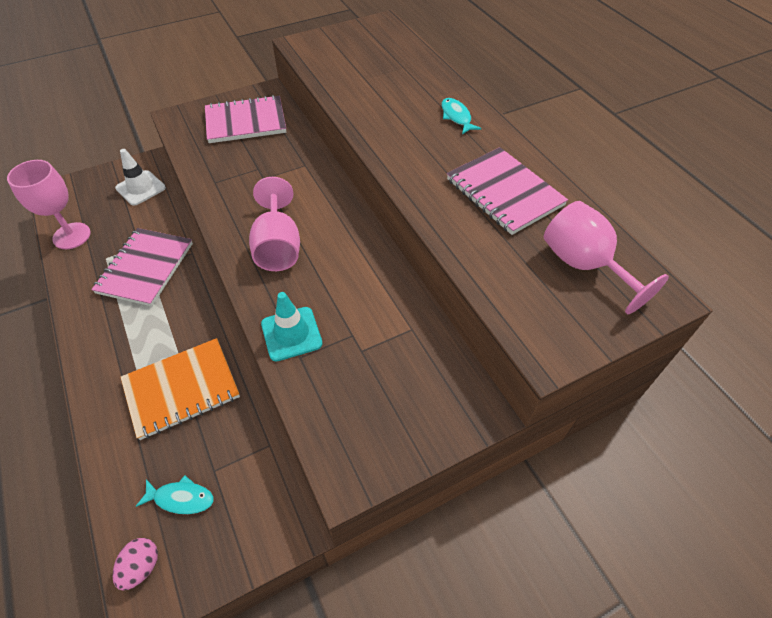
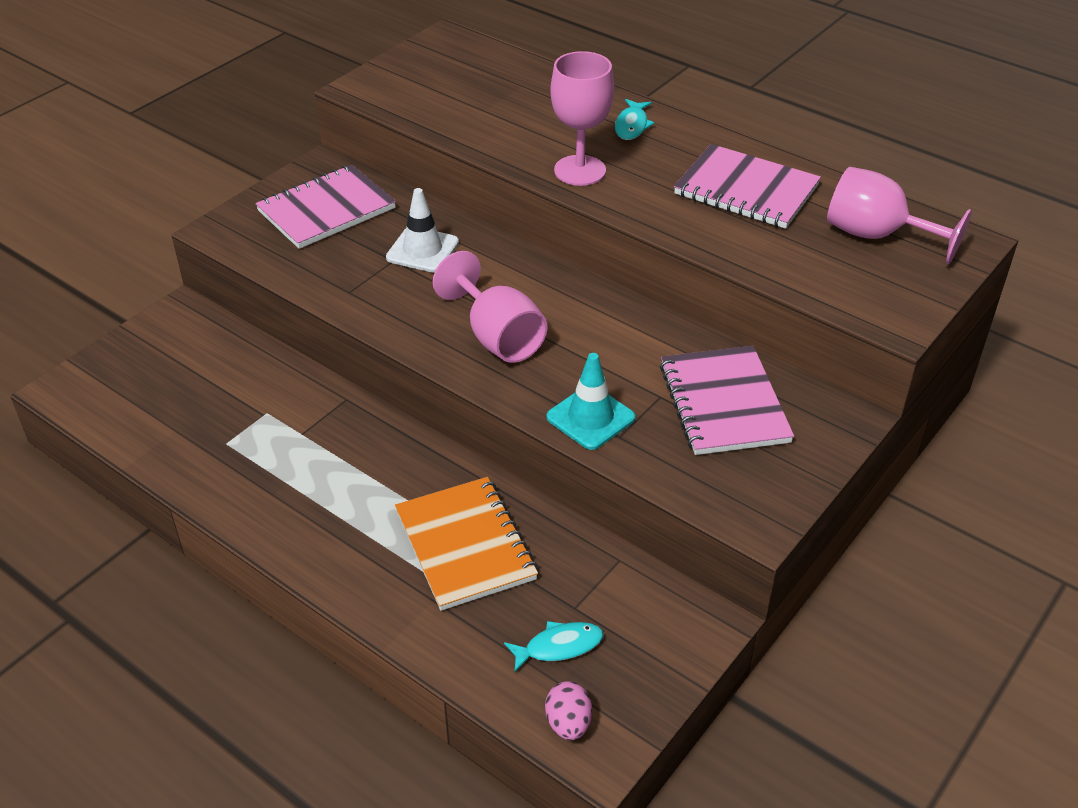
camera: 25 degrees left, 10 degrees down
pink goblet [7,160,91,249] -> pink goblet moved to [550,51,614,186]
pink notebook [91,228,193,306] -> pink notebook moved to [660,346,794,455]
white traffic cone [115,149,166,206] -> white traffic cone moved to [386,188,459,272]
orange notebook [120,338,240,440] -> orange notebook turned 60 degrees counterclockwise [395,477,538,611]
turquoise fish [441,98,482,134] -> turquoise fish turned 120 degrees counterclockwise [615,99,654,140]

